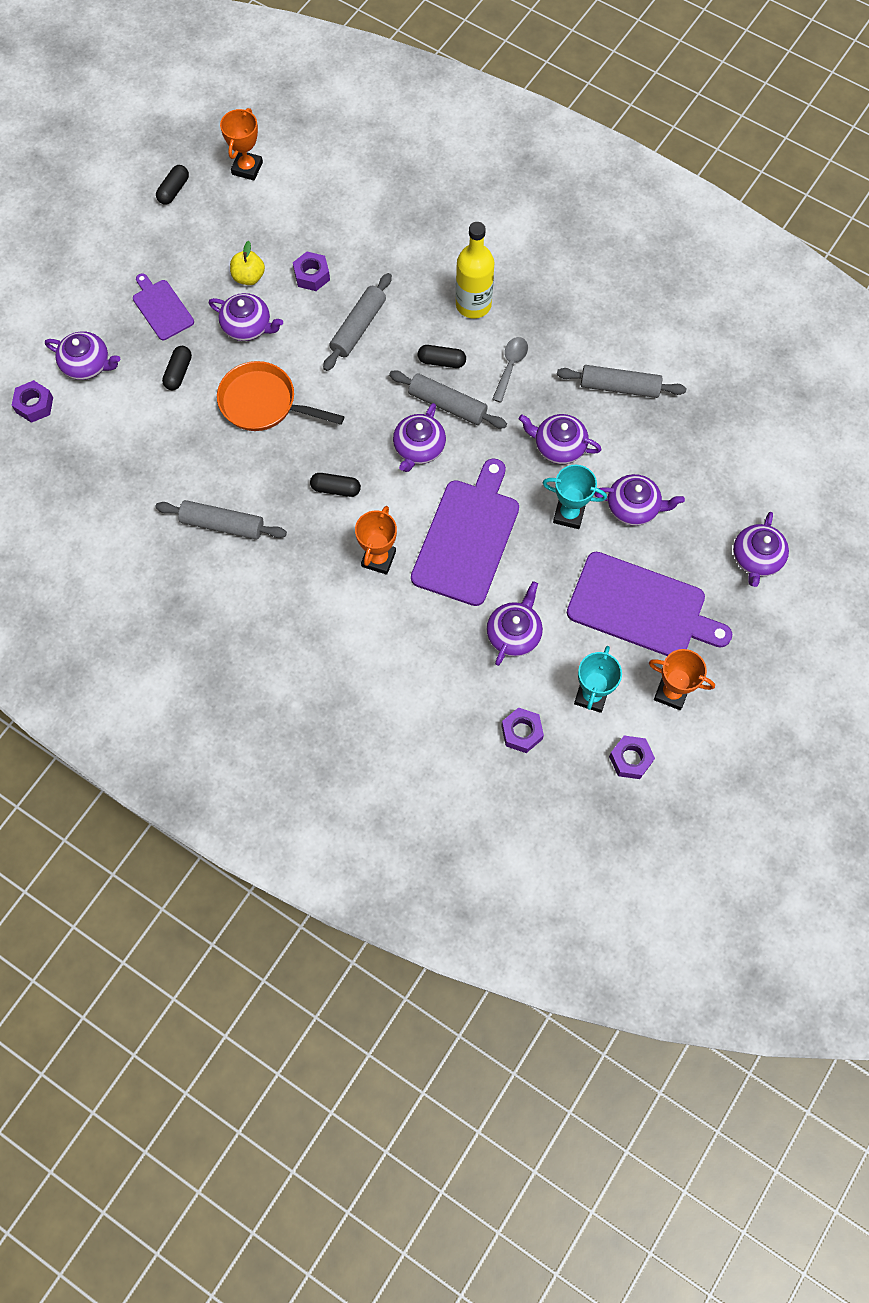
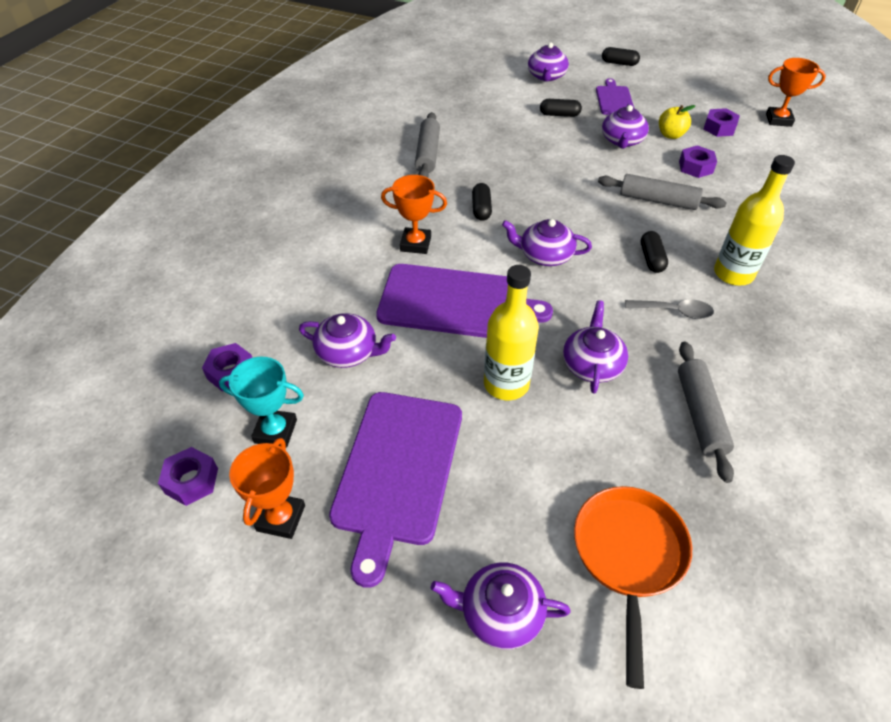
camera: 80 degrees right, 20 degrees down
purple nut [12,380,53,423] -> purple nut moved to [704,108,740,137]
purple cutting board [133,273,194,340] -> purple cutting board turned 45 degrees counterclockwise [596,78,634,115]
black capsule [156,165,189,205] -> black capsule moved to [602,47,640,66]
orange pan [217,361,344,431] -> orange pan moved to [574,486,692,689]
grey rolling pin [389,371,507,428] -> none
turquoise trophy [543,465,607,529] -> yellow bottle [484,265,539,400]
purple teapot [594,474,685,526] -> none

